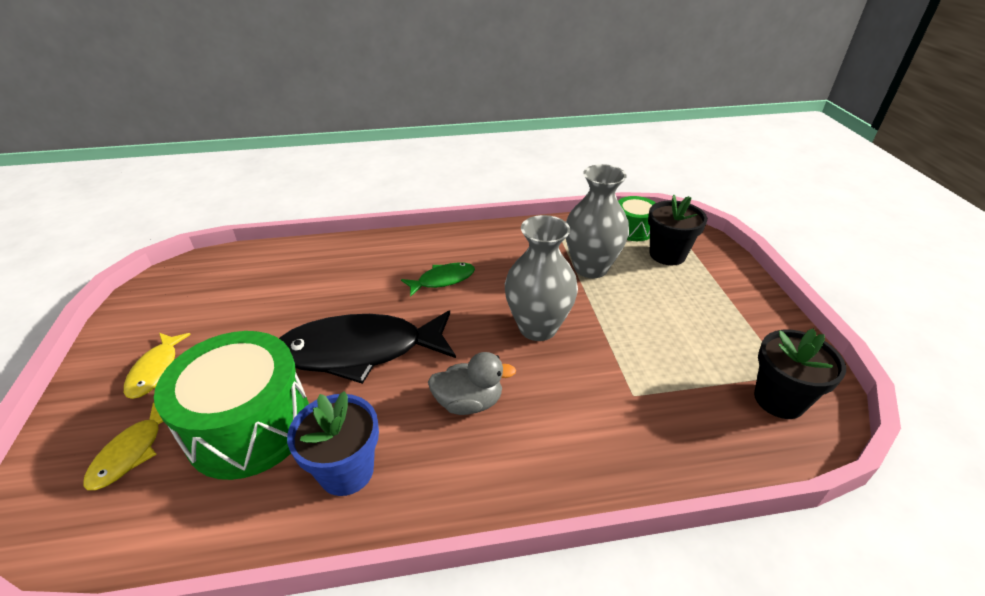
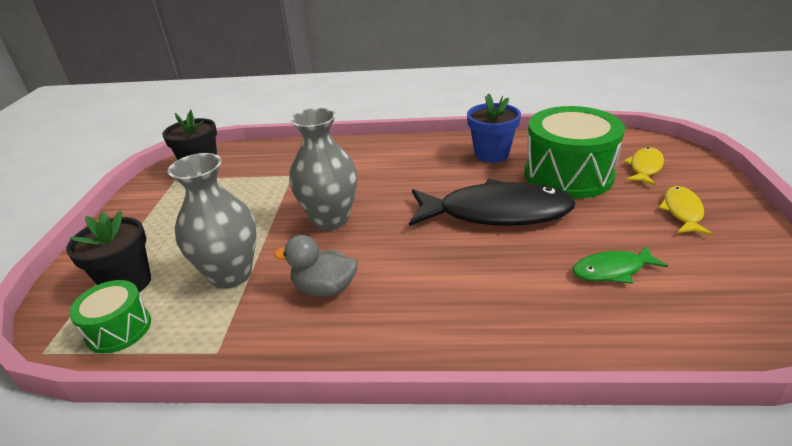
camera: 165 degrees left, 5 degrees down
green fish [401,262,475,297] -> green fish moved to [572,245,668,284]
grey duck [428,352,516,415] -> grey duck moved to [274,235,358,297]

